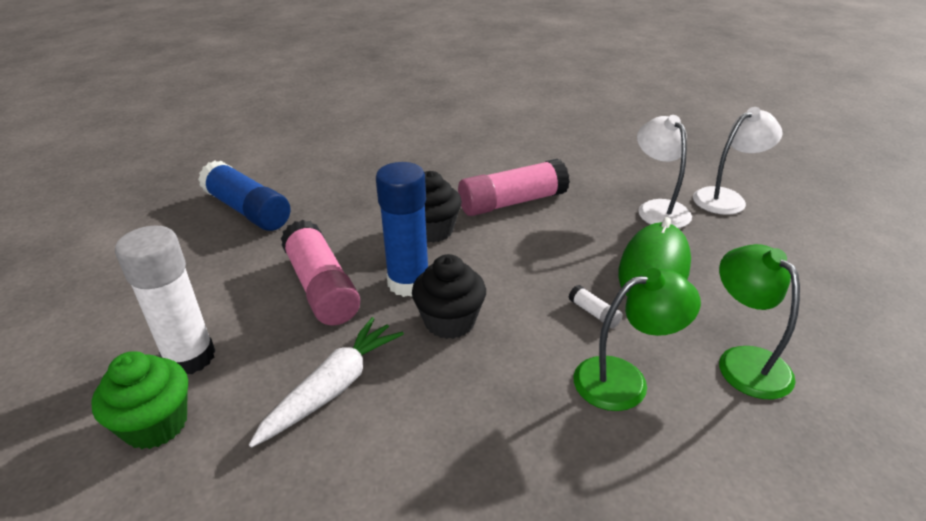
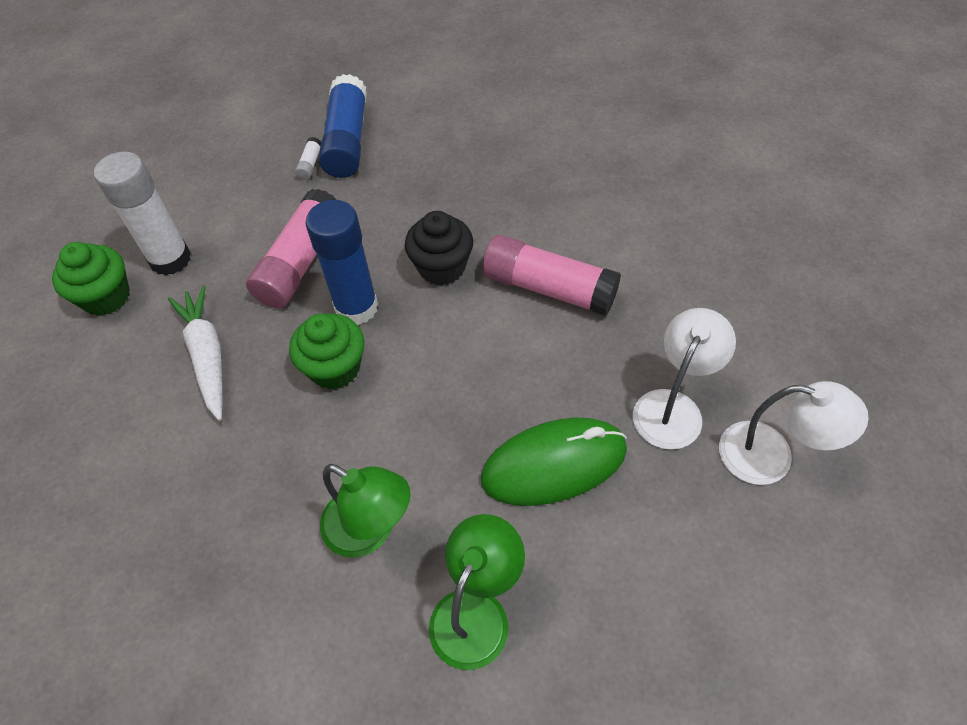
camera: 50 degrees right, 20 degrees up
white carrot [249,317,404,447] -> white carrot turned 105 degrees counterclockwise [168,285,223,421]
black cupcake [412,254,486,339] -> green cupcake [289,313,364,389]
white glue stick [569,285,623,328] -> white glue stick moved to [295,137,321,180]

